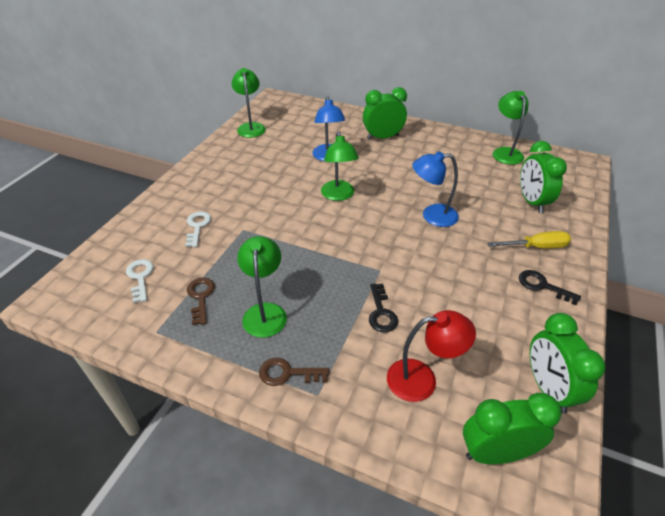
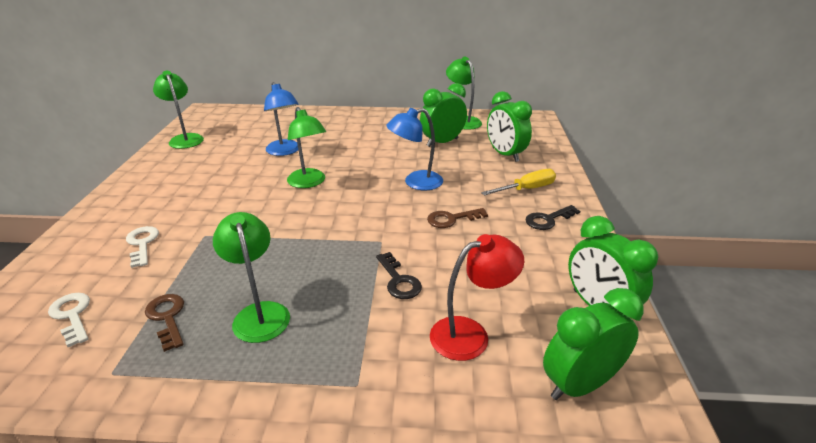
camera: 20 degrees left, 10 degrees down
brown key [259,358,329,386] -> brown key moved to [427,208,488,228]
green clock [363,87,407,140] -> green clock moved to [420,83,467,147]
black key [519,270,581,305] -> black key turned 45 degrees counterclockwise [526,205,580,230]

